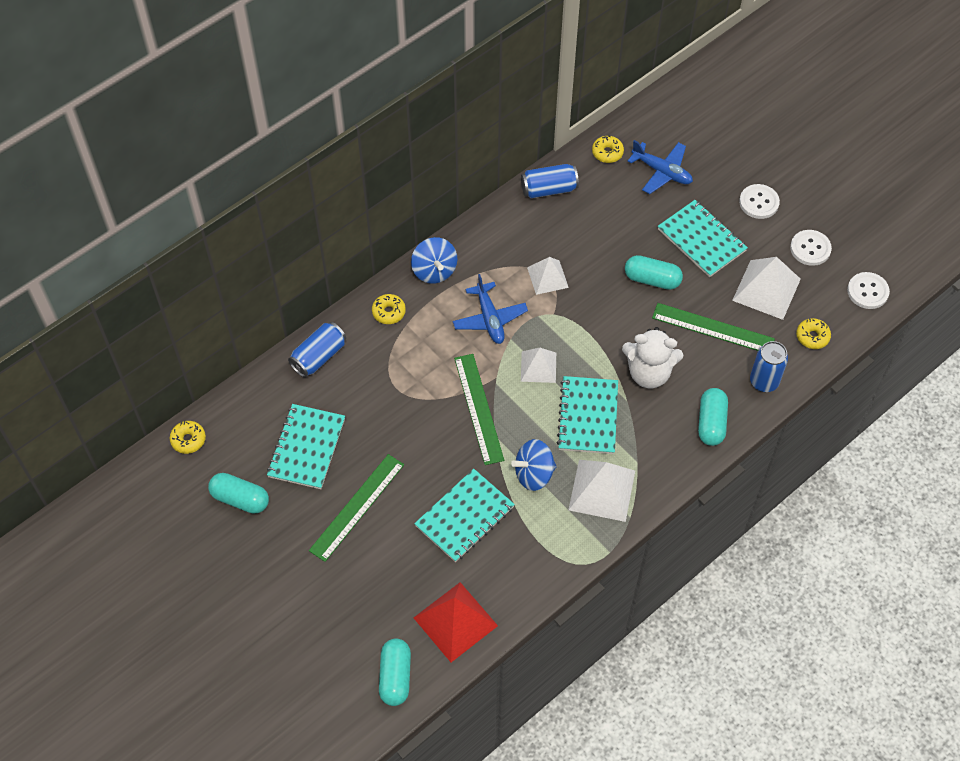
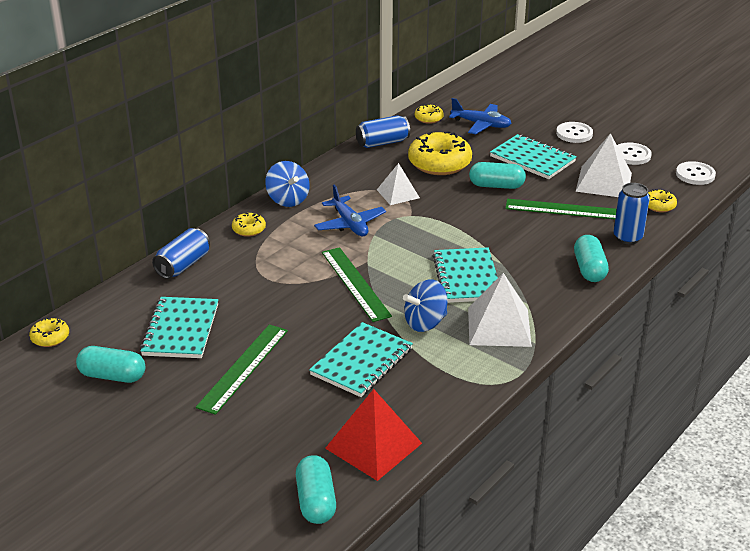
camera: 10 degrees left, 25 degrees down
white pyramid [521,348,556,383] -> none
white teddy bear [622,327,684,388] -> none
none -> yellow donut [408,131,472,175]

